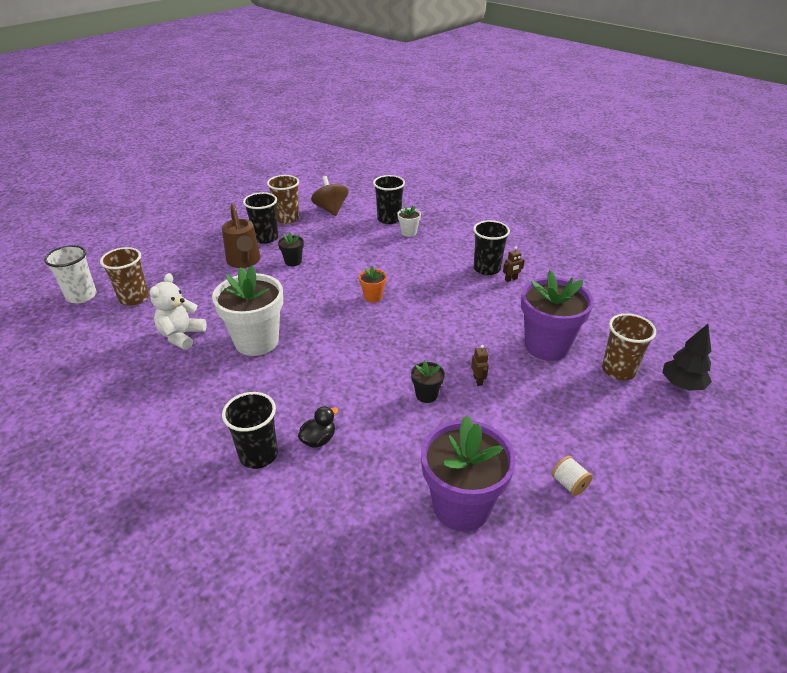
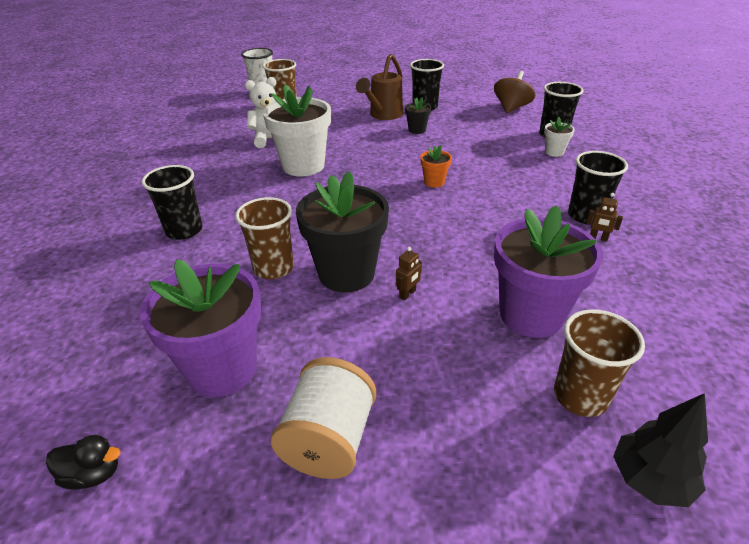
camera: 50 degrees right, 0 degrees up
brown cup [267,175,300,224] -> brown cup moved to [235,197,294,279]
black duck [298,406,338,448] -> black duck moved to [46,435,121,490]
black flower pot [411,360,445,403] -> black flower pot [296,171,389,293], size x2.20
white spool [552,456,593,496] -> white spool [271,357,376,479], size x2.05

